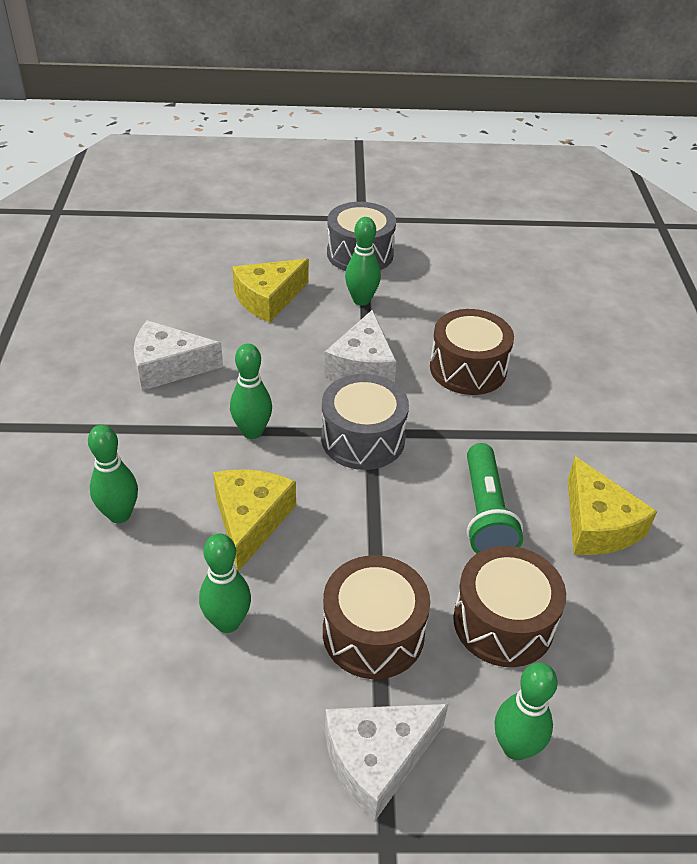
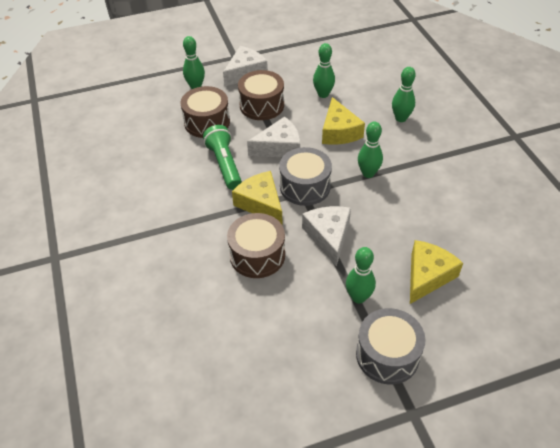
camera: 165 degrees right, 5 degrees up
white cheese [134,320,223,391] -> white cheese moved to [247,116,300,157]
yellow cheese [568,456,657,555] -> yellow cheese moved to [232,171,283,226]

